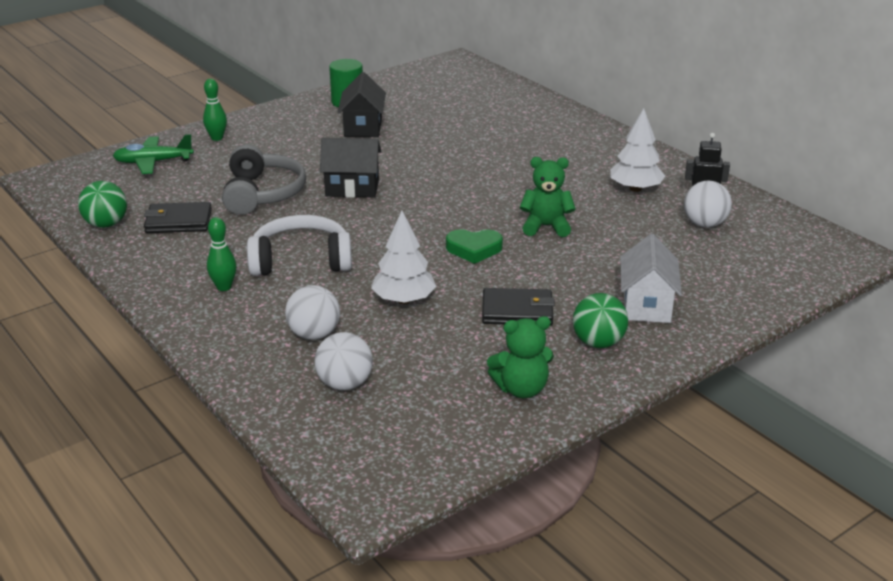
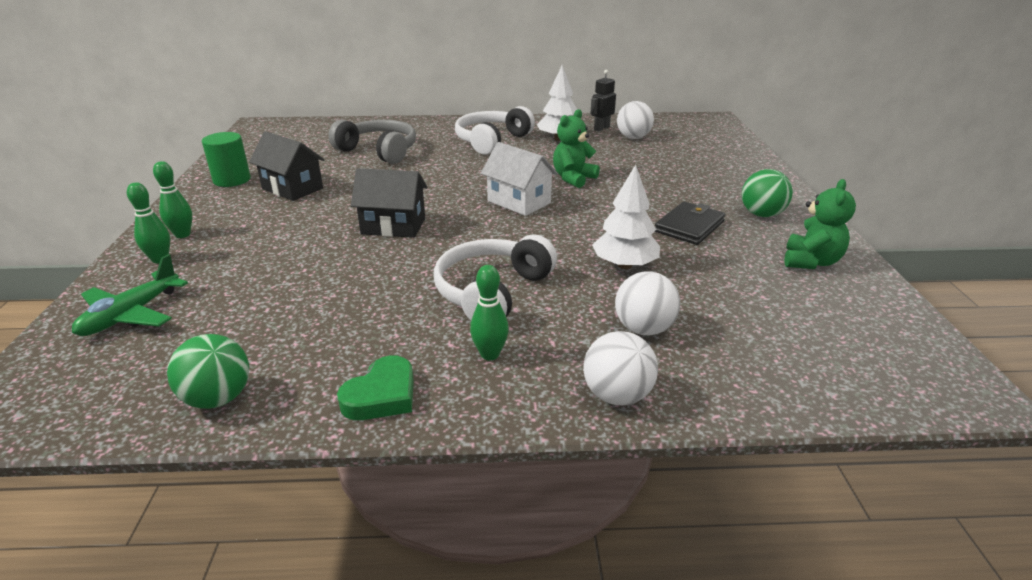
camera: 55 degrees left, 0 degrees up
black wallet [144,202,212,233] -> none
grey headphones [222,145,306,215] -> grey headphones moved to [329,120,416,164]
white ball [314,332,373,390] -> white ball moved to [583,331,658,405]
black house [320,138,382,198] -> black house turned 60 degrees clockwise [351,168,427,238]
green heart [446,229,503,264] -> green heart moved to [337,355,414,420]
white house [621,234,682,323] -> white house moved to [481,142,558,216]
none -> green bowling pin [153,161,192,238]
none -> white headphones [455,106,535,155]

